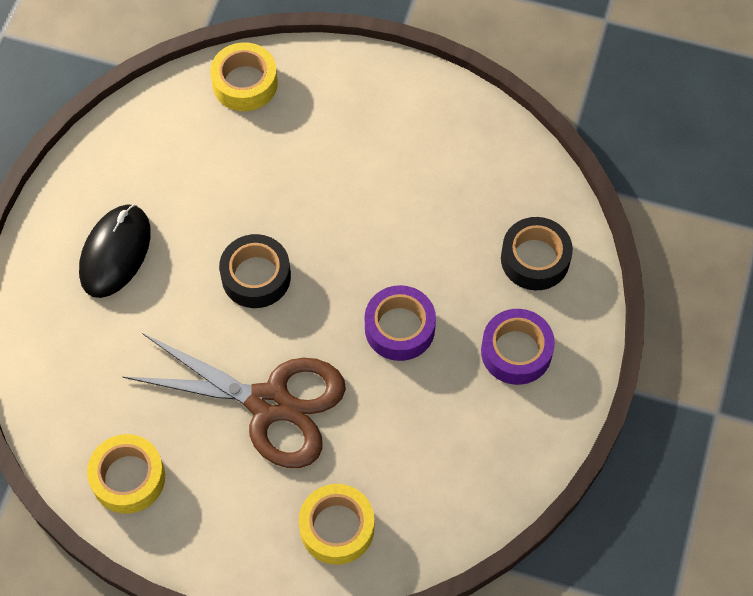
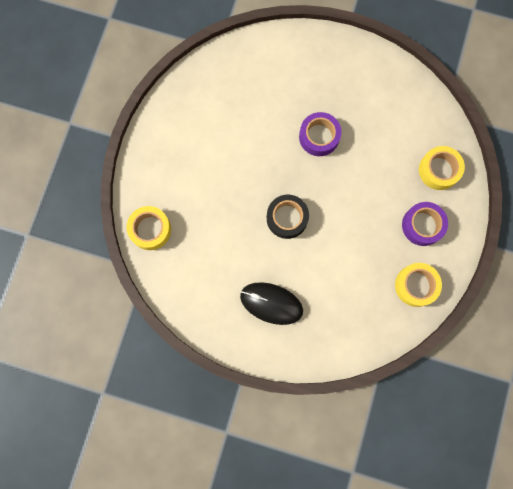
camera: 90 degrees left, 15 degrees up
brown scissors [123,333,346,468] -> none
purple tape [481,309,555,385] -> purple tape moved to [402,202,448,246]
black tape [501,217,573,290] -> none

